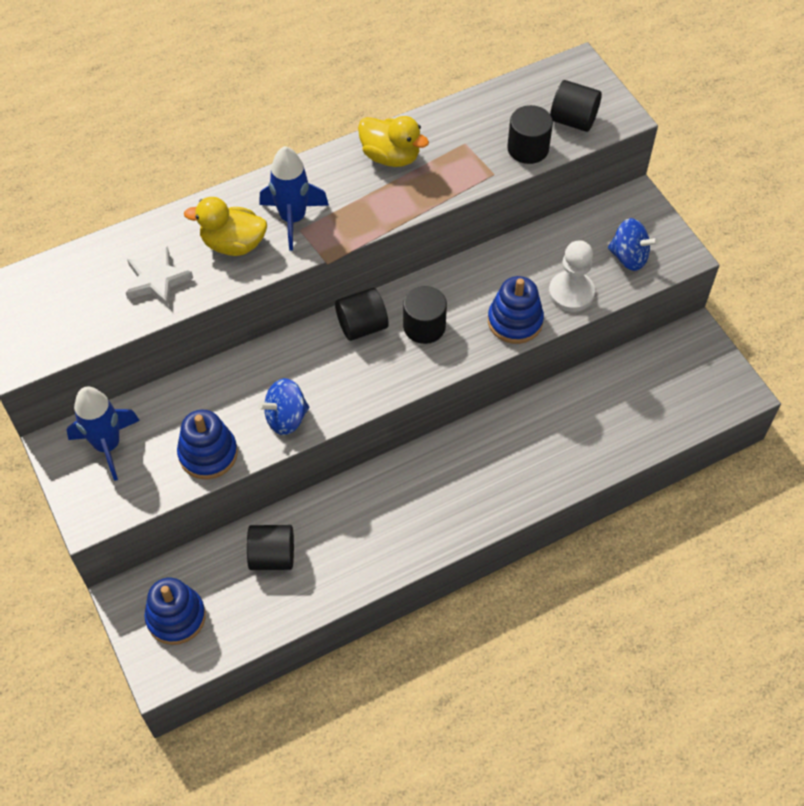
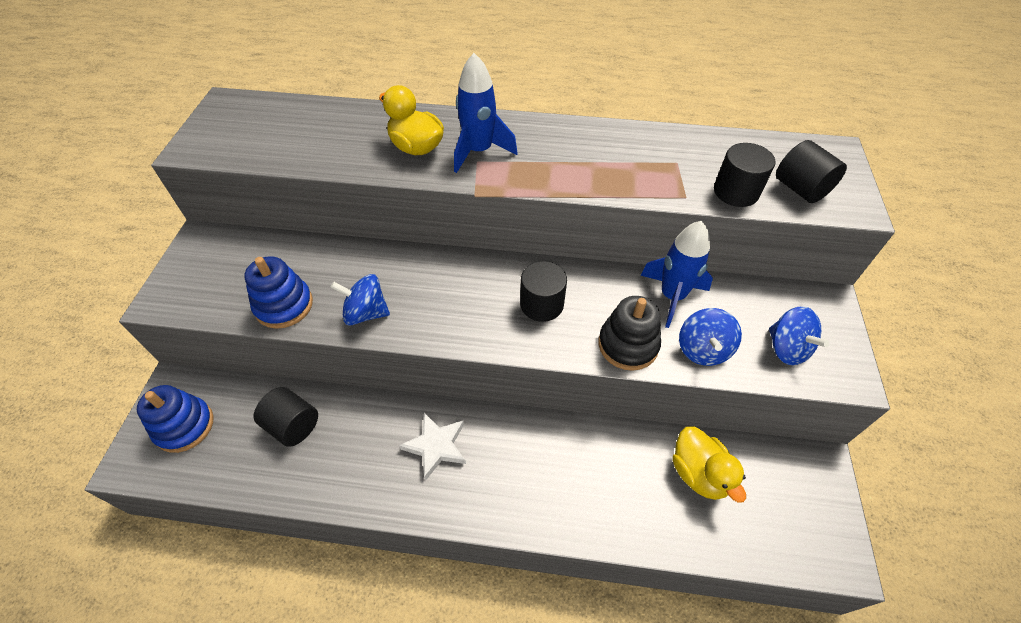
camera: 35 degrees right, 5 degrees down
blue rocket [67,387,140,481] -> blue rocket moved to [640,221,713,328]
white star [126,246,193,307] -> white star moved to [399,412,466,480]
black cylinder [335,288,388,341] -> none
yellow duck [358,116,429,167] -> yellow duck moved to [672,426,746,503]
blue stacking toy [488,276,544,344] -> black stacking toy [598,296,661,371]
white pawn [549,240,595,312] -> blue spinning top [679,308,742,366]

